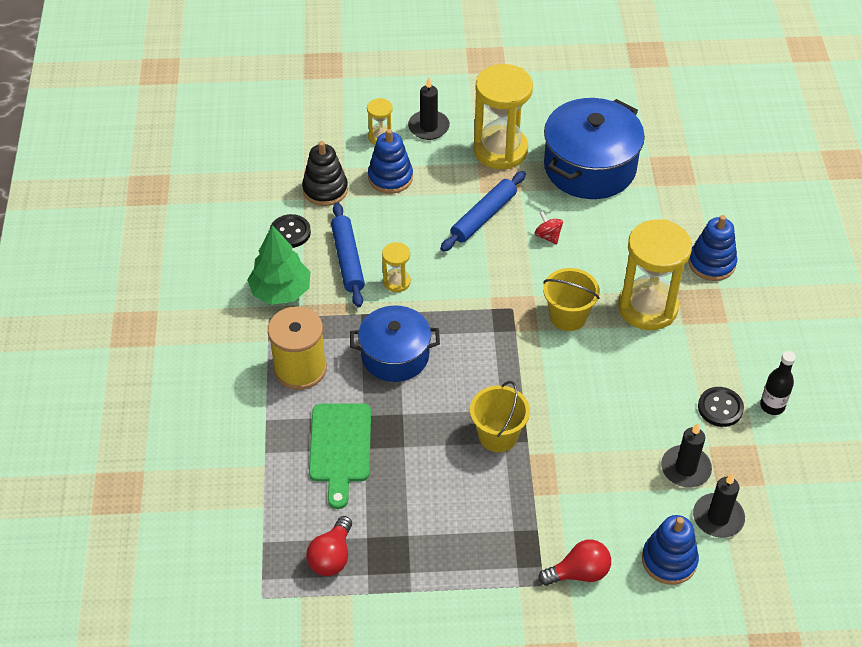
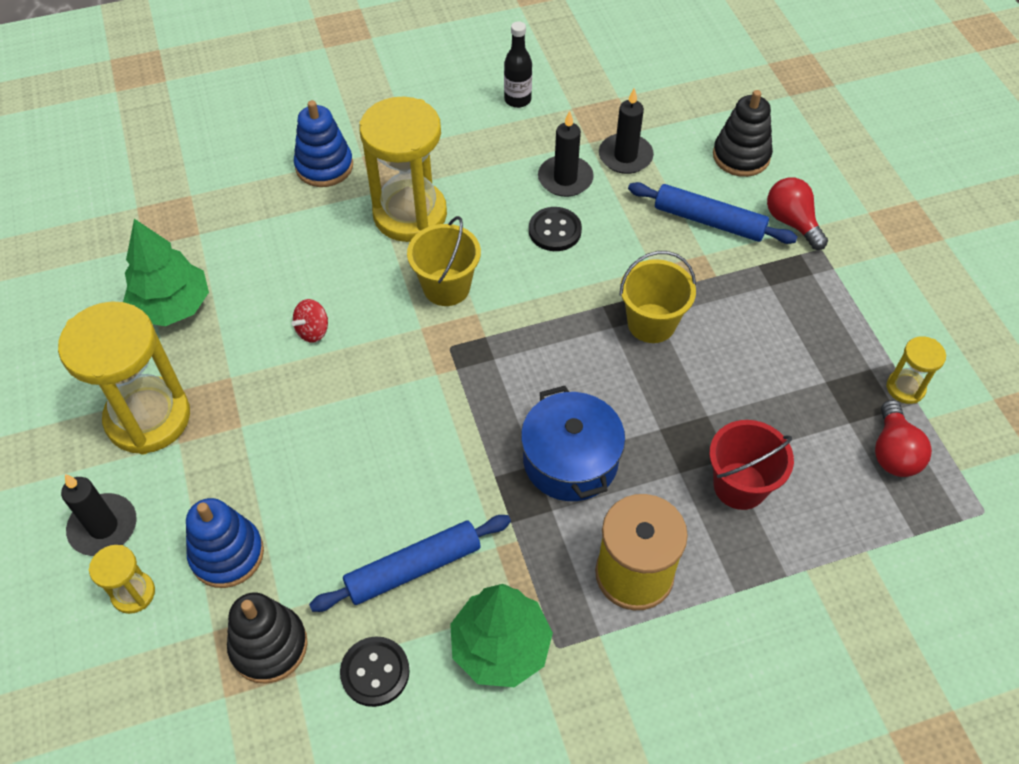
camera: 105 degrees left, 5 degrees up
red light bulb [306,516,352,576] -> red light bulb turned 90 degrees clockwise [875,400,932,477]
green cutting board [309,403,371,509] -> red bucket [709,420,794,510]
yellow hourglass [382,242,411,292] -> yellow hourglass moved to [886,336,946,404]
blue rolling pin [440,171,526,252] -> blue rolling pin moved to [628,182,798,244]
blue pot [544,98,645,199] -> green tree [123,219,209,326]
blue stacking toy [642,515,699,585] -> black stacking toy [713,90,773,177]
black candle [693,473,745,538] -> black candle moved to [538,111,594,197]
black button [698,387,744,427] -> black button moved to [529,207,582,251]

